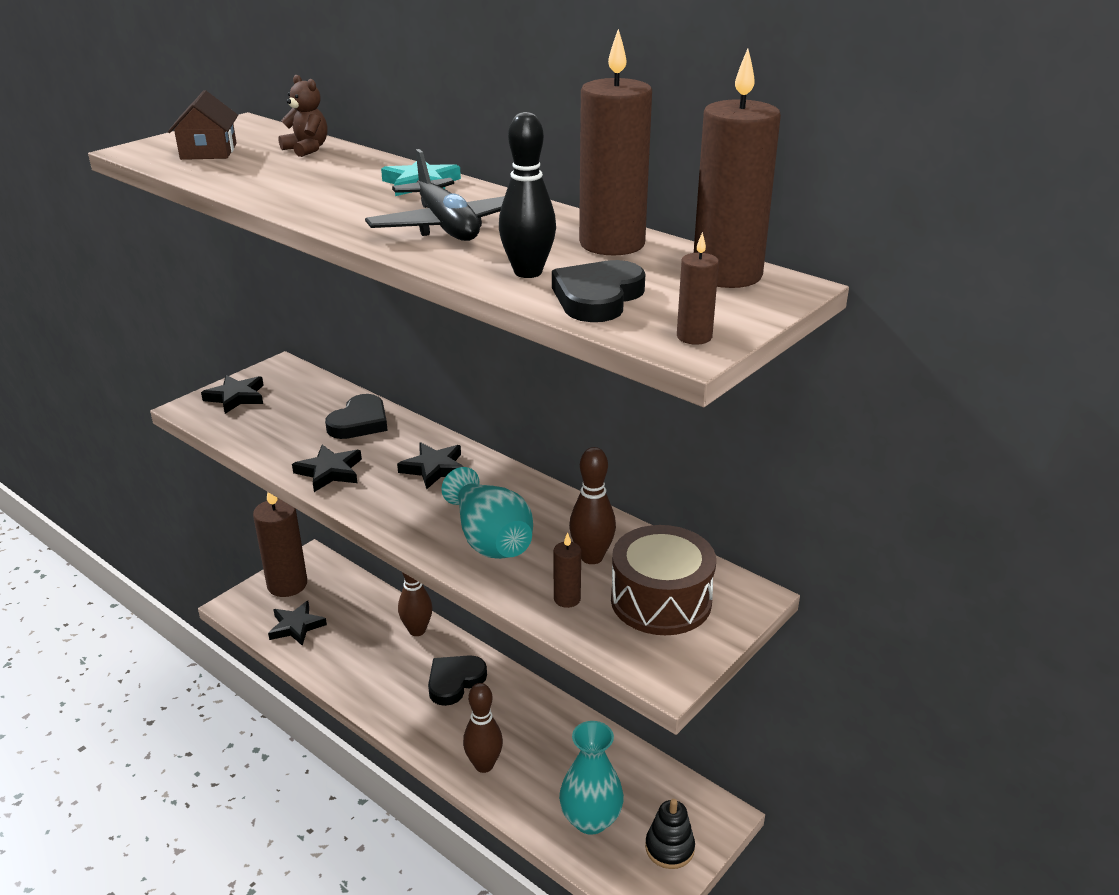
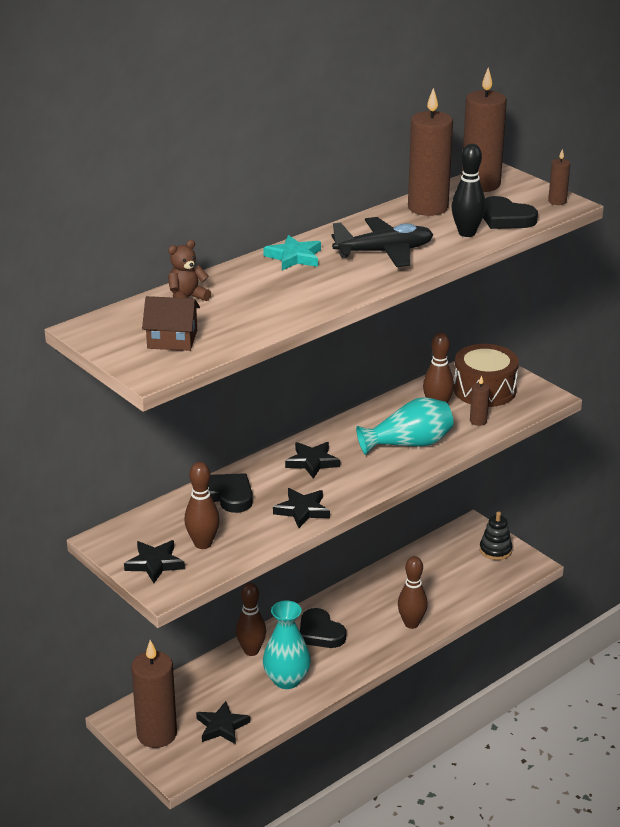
camera: 80 degrees left, 0 degrees up
turquoise vase [559,721,624,835] -> turquoise vase moved to [263,601,311,689]
none -> brown bowling pin [184,462,220,549]

